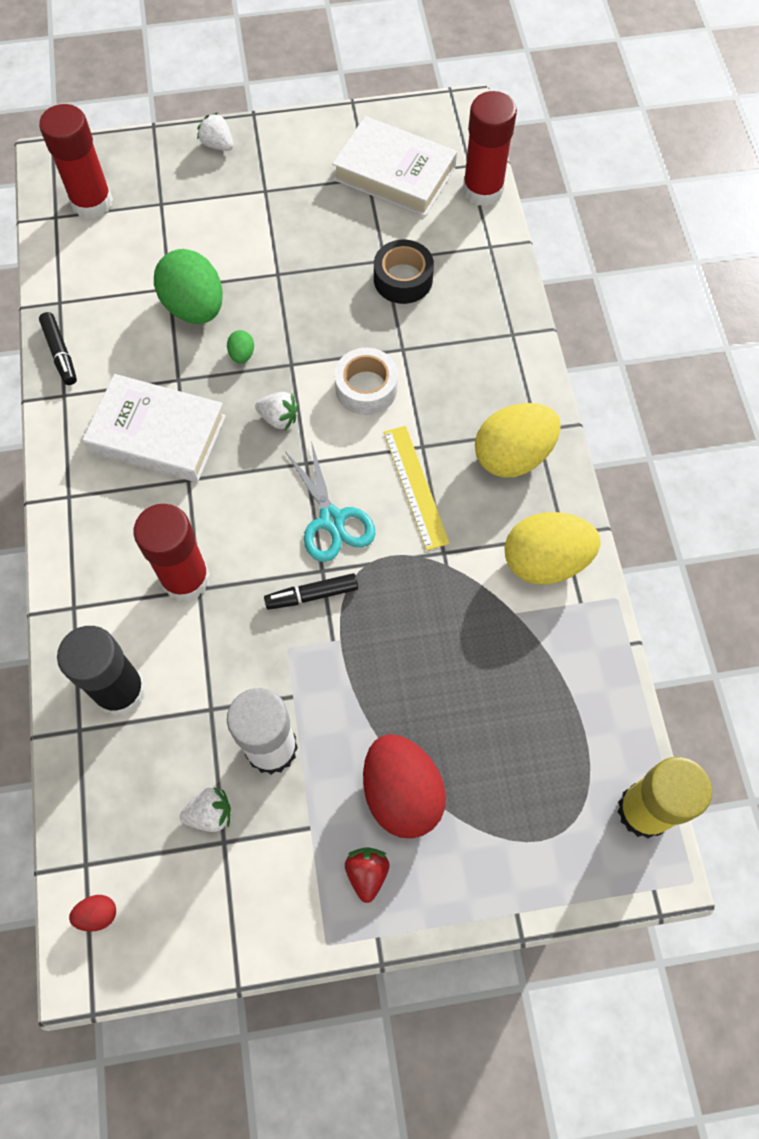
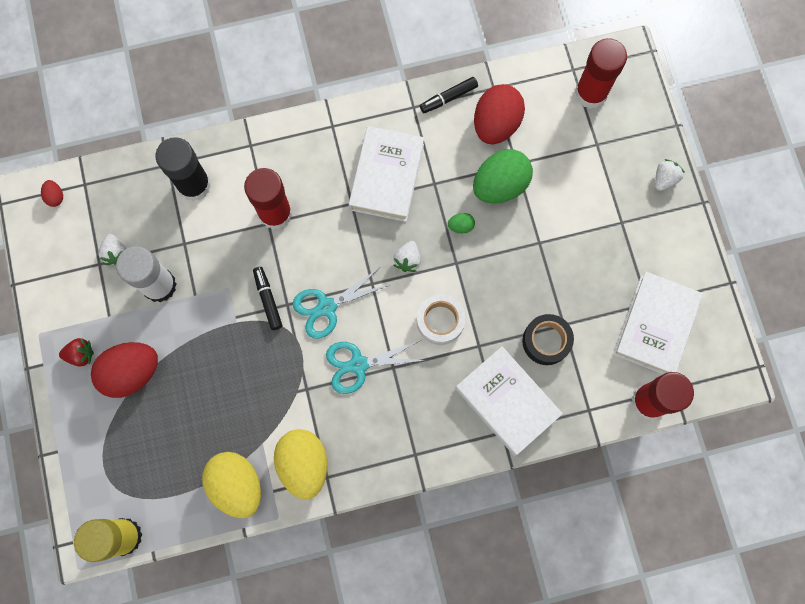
camera: 85 degrees right, 10 degrees up
yellow ruler [384,426,450,551] -> turquoise scissors [326,340,427,394]
yellow egg [475,403,561,478] -> yellow egg moved to [202,452,261,518]
none -> white book [455,346,563,456]
none -> red egg [474,84,525,144]

